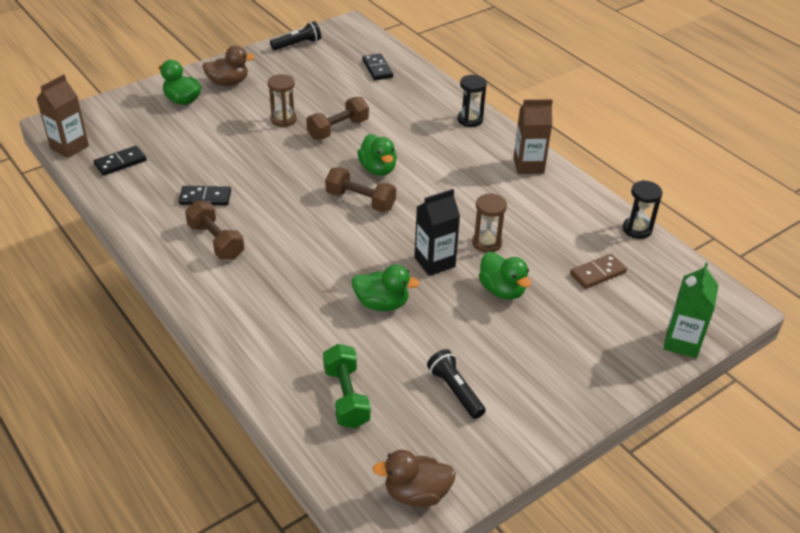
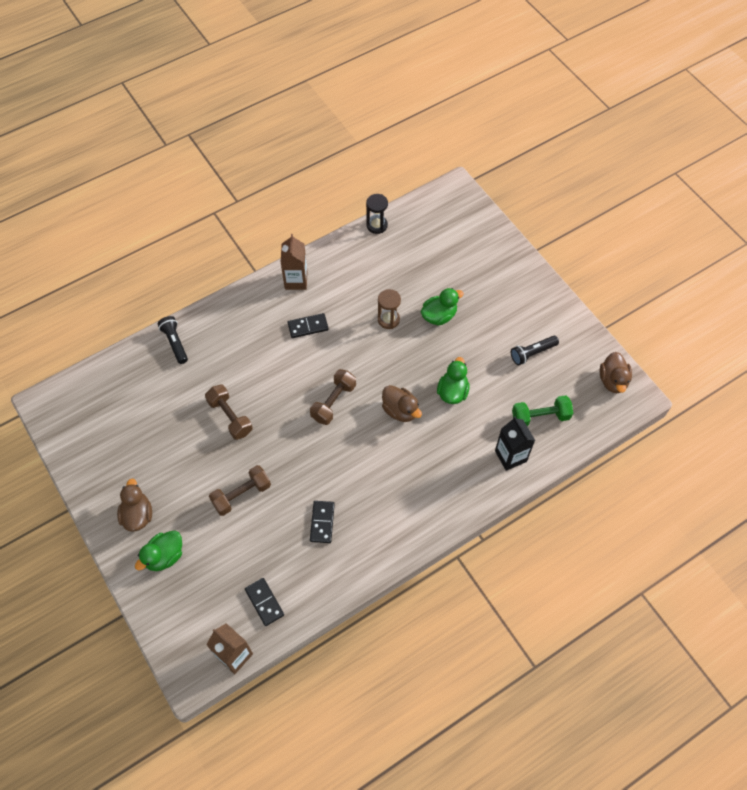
camera: 85 degrees left, 20 degrees up
brown dumbbell [185,201,244,260] -> brown dumbbell moved to [209,465,271,516]
brown hourglass [268,74,297,127] -> none
black flashlight [270,21,321,50] -> black flashlight moved to [158,316,188,364]
green duck [357,134,397,176] -> none
black domino [362,53,393,80] -> black domino moved to [288,313,329,338]
black carton [414,189,460,276] -> black carton moved to [495,416,535,471]
black hourglass [457,75,487,127] -> none
brown domino [570,254,627,289] -> none
green carton [663,263,719,358] -> none
none -> brown duck [382,385,422,422]

